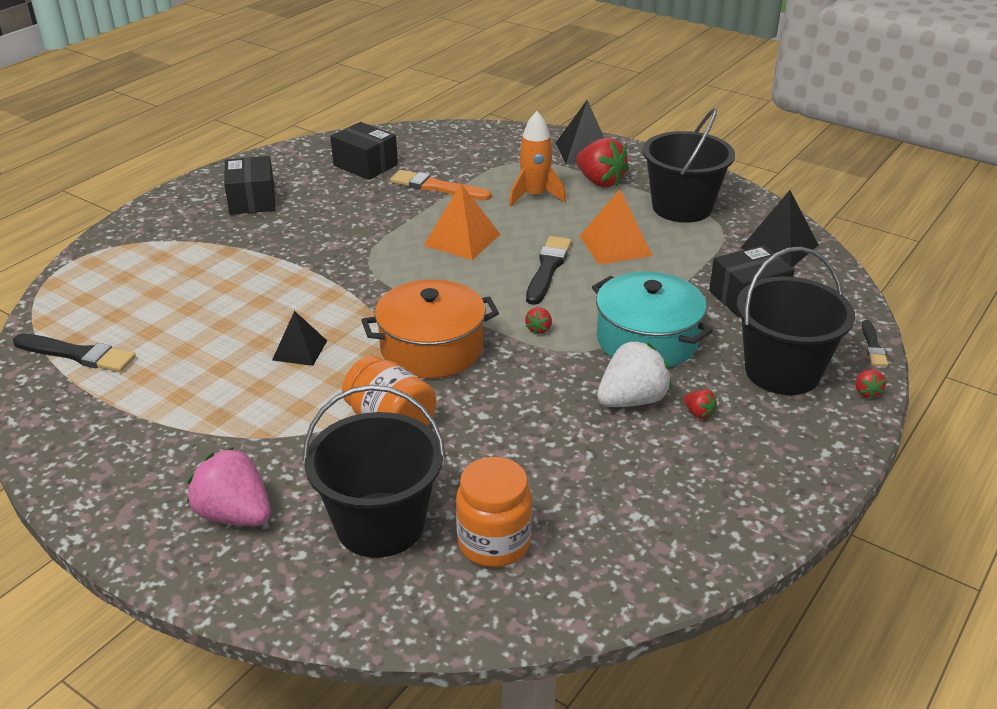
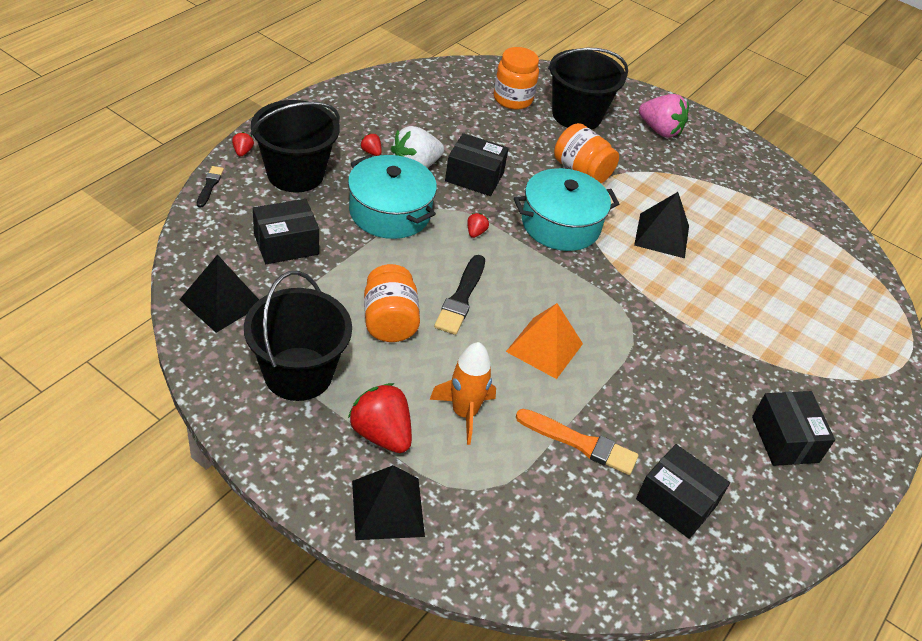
camera: 175 degrees right, 10 degrees up
black brush [13,333,136,372] -> none
black pyramid [272,311,327,366] -> black pyramid [634,192,689,258], size x1.52
orange pot [361,279,499,378] -> turquoise pot [514,168,619,251]
orange pyramid [580,190,653,265] -> orange jar [364,264,420,342]
none -> black box [445,133,509,196]

